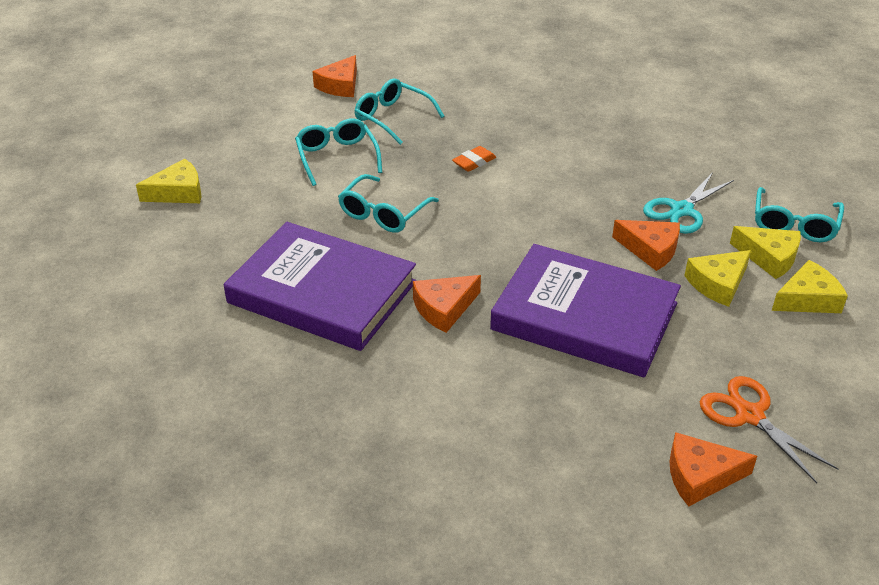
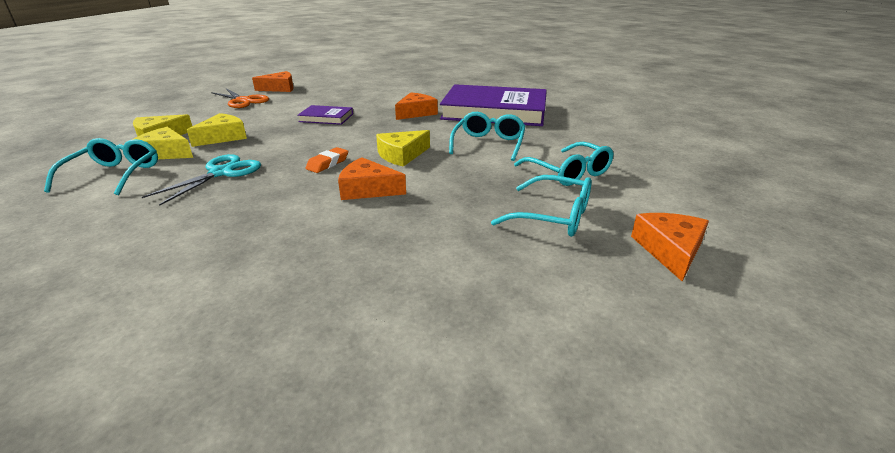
camera: 165 degrees right, 10 degrees down
yellow cheese [136,159,201,203] -> yellow cheese moved to [376,130,430,167]
orange eraser [452,146,496,172] -> orange eraser moved to [305,147,348,173]
purple book [490,244,681,378] -> purple book [297,105,353,125], size x0.44
orange cheese [612,220,680,271] -> orange cheese moved to [338,158,406,200]

